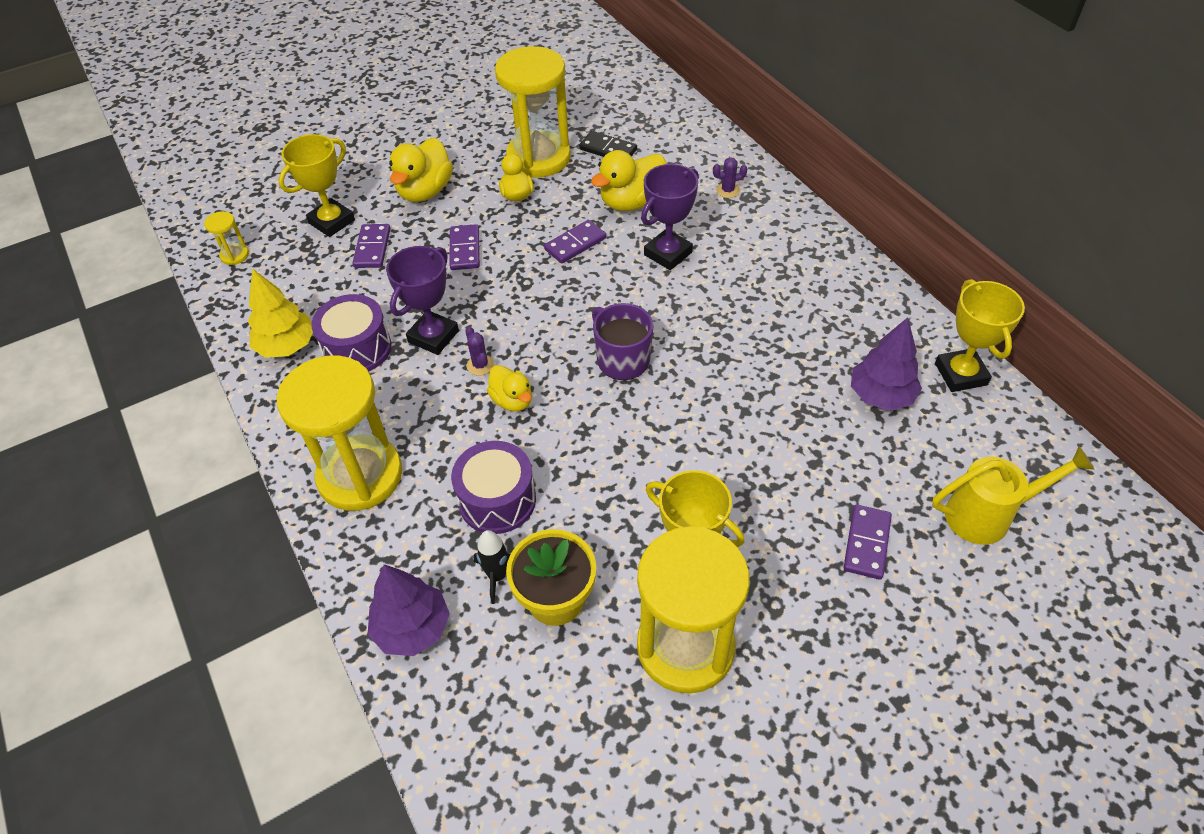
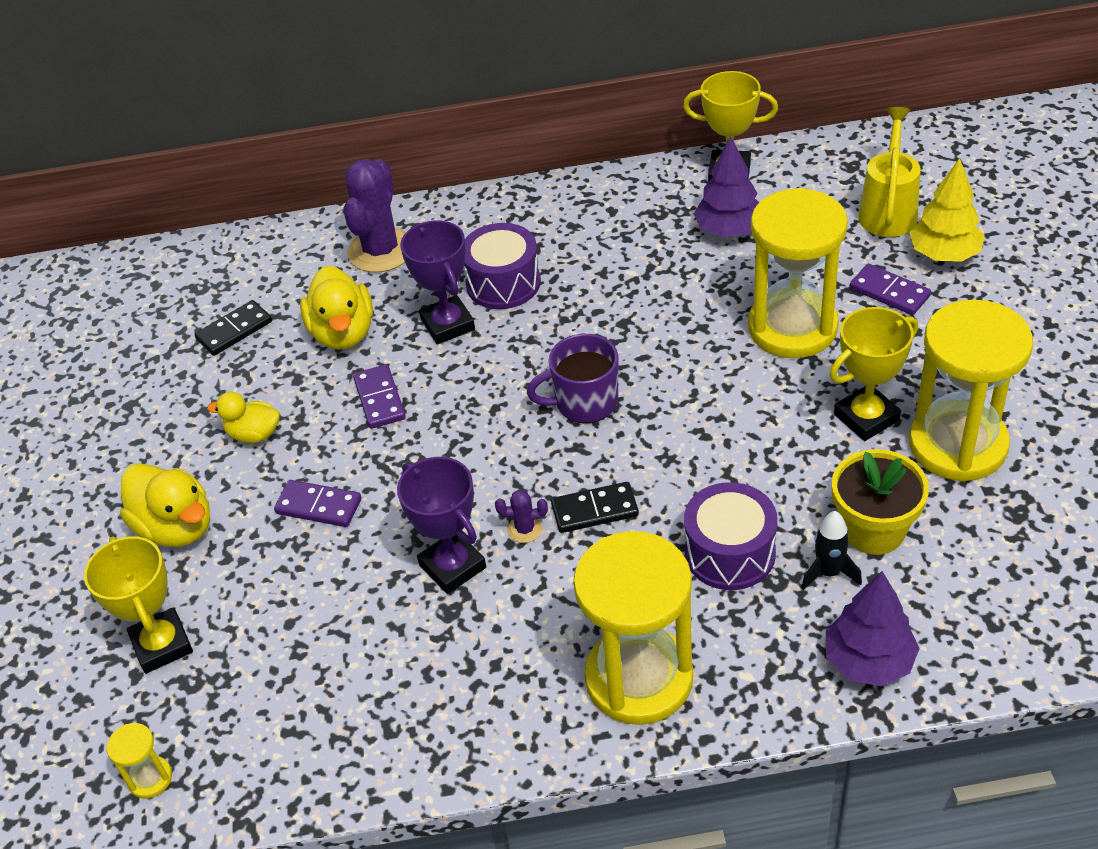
camera: 65 degrees left, 5 degrees down
yellow tree [248,268,313,358] -> yellow tree moved to [909,158,984,262]
purple drum [311,294,392,371] -> purple drum moved to [463,223,541,309]
purple domino [353,224,390,268] -> none
yellow duck [487,365,532,411] -> black domino [551,482,639,533]
yellow hourglass [495,46,571,178] -> yellow hourglass moved to [748,188,848,358]
purple cactus [713,157,747,198] -> purple cactus [343,159,406,272], size x2.32

